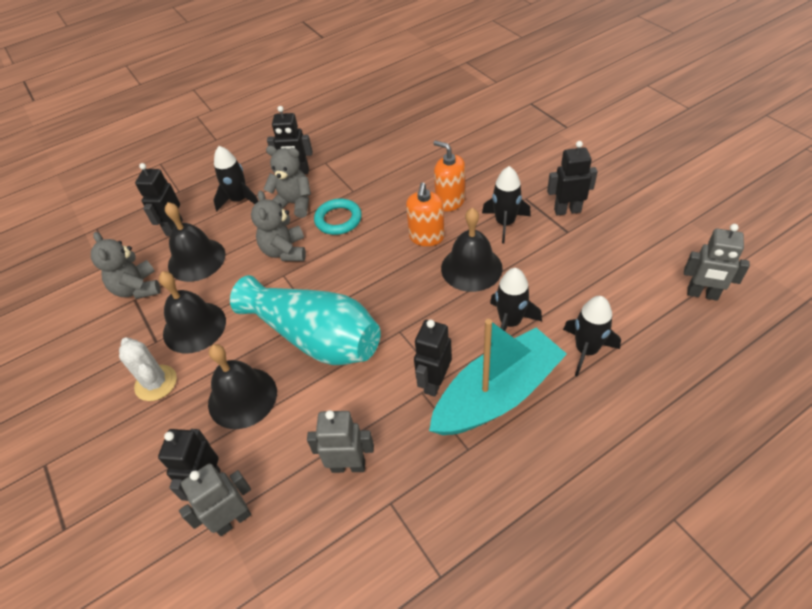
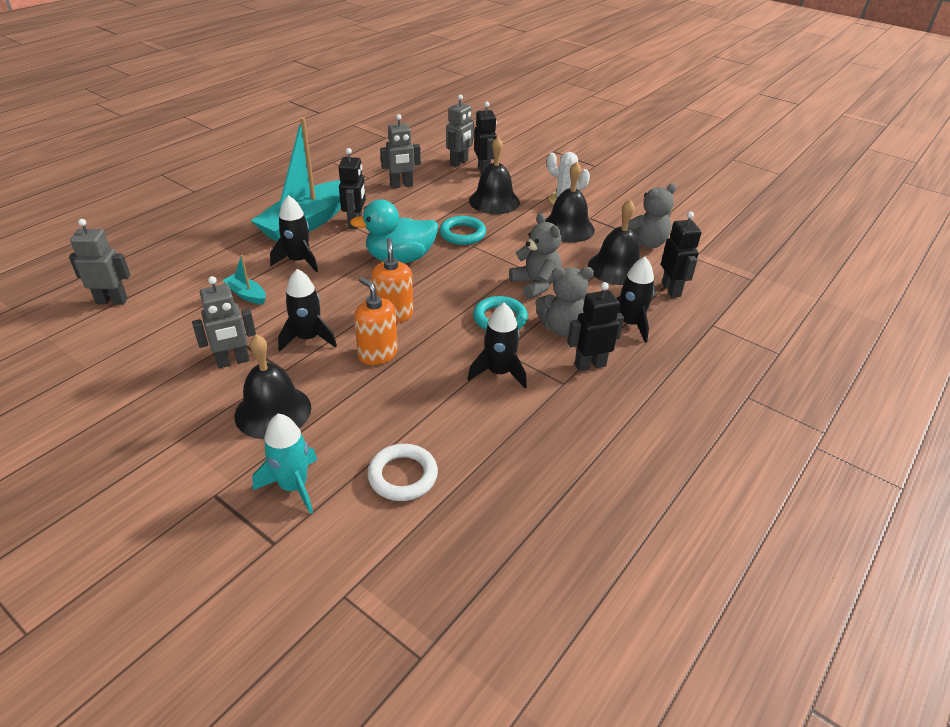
camera: 155 degrees right, 10 degrees down
grey teddy bear [91,232,161,299] -> grey teddy bear turned 105 degrees clockwise [628,183,676,248]
turquoise vase [230,275,381,365] -> turquoise ring [439,216,486,245]
orange soap dispenser [433,140,465,212] -> orange soap dispenser turned 150 degrees counterclockwise [354,277,398,365]
black bell [441,208,503,292] -> black bell moved to [234,334,311,439]
black robot [547,141,598,216] -> grey robot [192,276,256,368]
black rocket [563,296,621,377] -> black rocket moved to [468,303,527,388]
none -> turquoise boat [223,255,266,305]
none -> turquoise rocket [252,414,317,514]
none -> turquoise duck [350,200,438,263]
none -> white ring [367,444,438,501]

